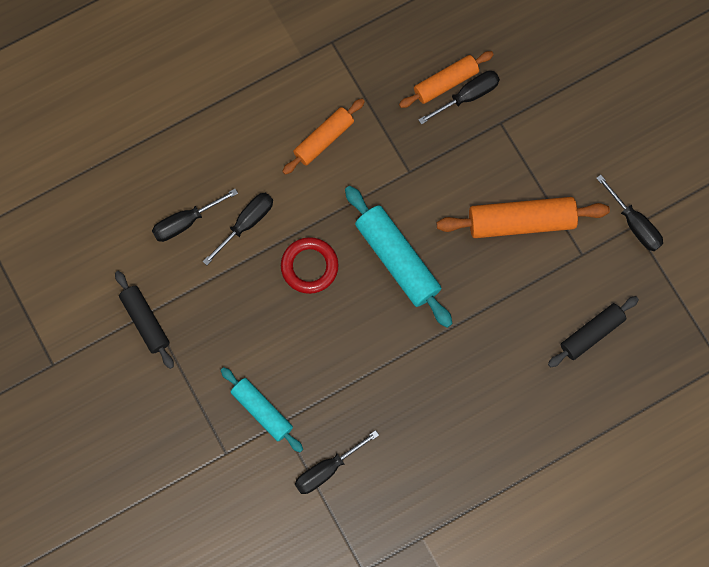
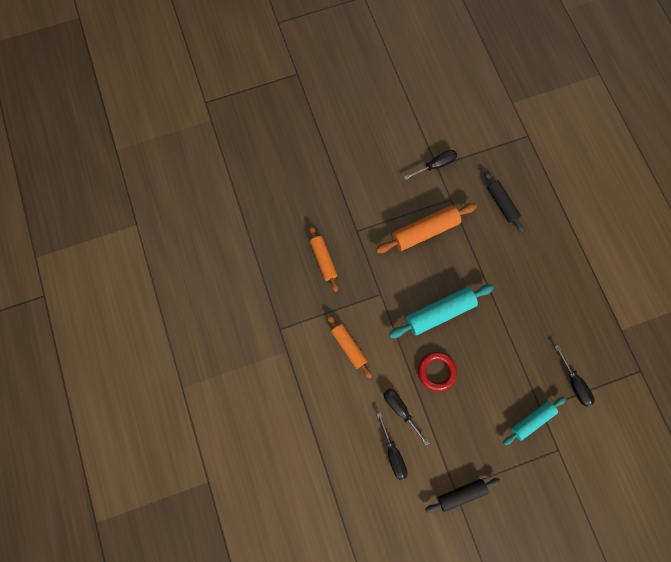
camera: 80 degrees left, 0 degrees up
black screwdriver [418,71,500,125] -> none
orange rolling pin [437,197,610,238] -> orange rolling pin turned 60 degrees clockwise [376,203,477,253]

